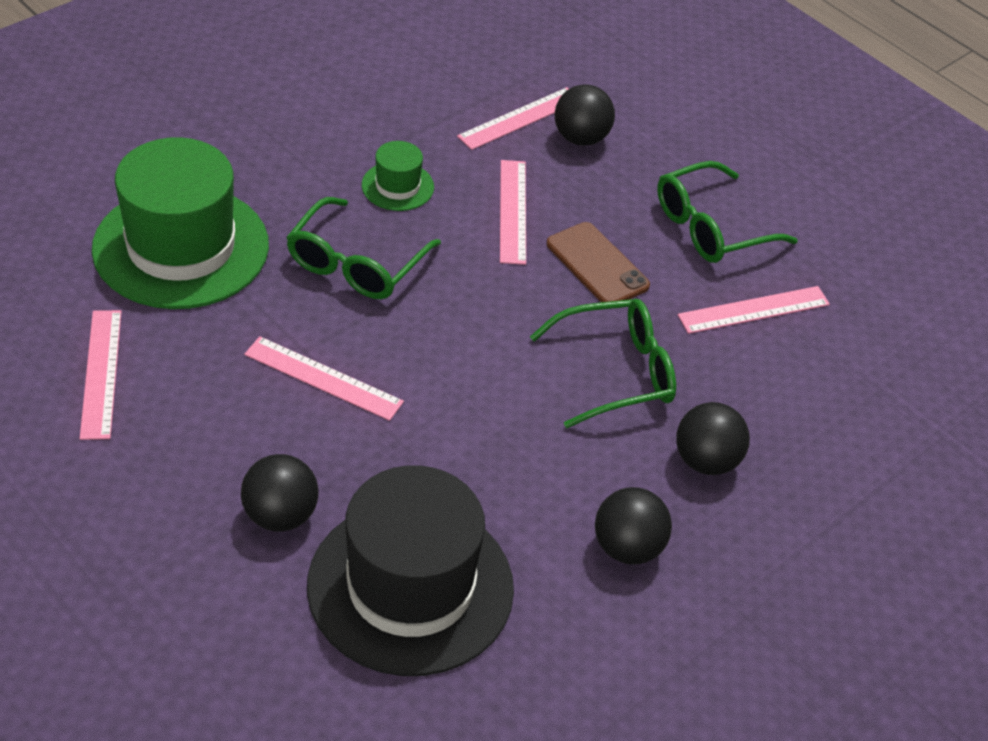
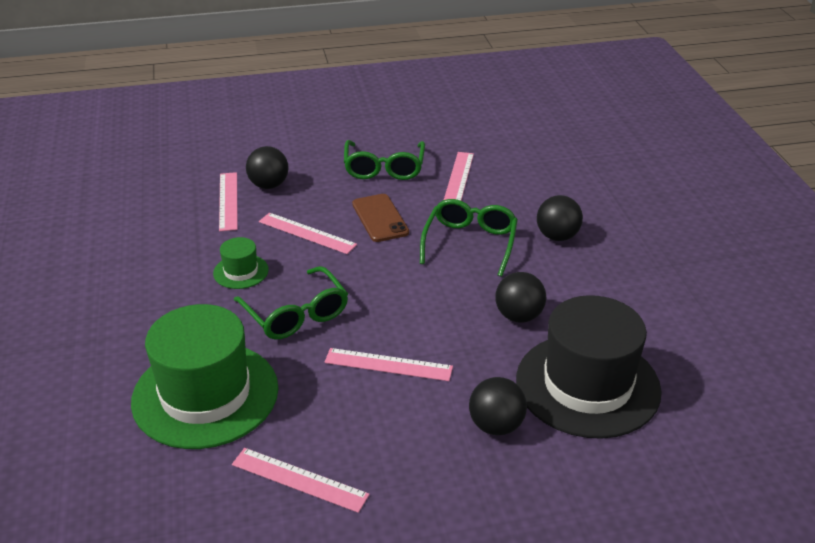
camera: 55 degrees left, 10 degrees down
pink ruler [244,336,404,421] -> pink ruler turned 45 degrees clockwise [325,348,453,381]
brown phone [547,222,650,302] -> brown phone turned 75 degrees clockwise [352,194,409,242]
black ball [595,487,672,565] -> black ball moved to [495,272,546,323]

